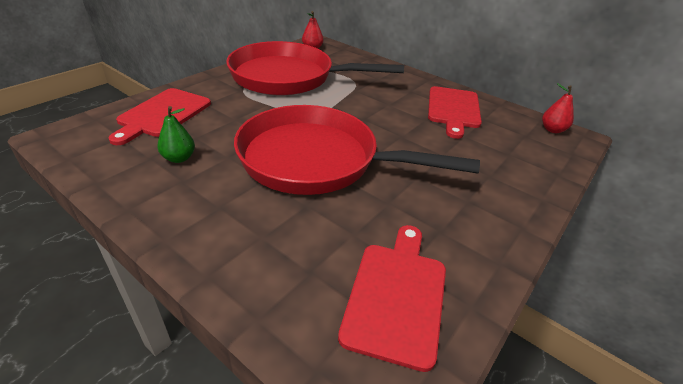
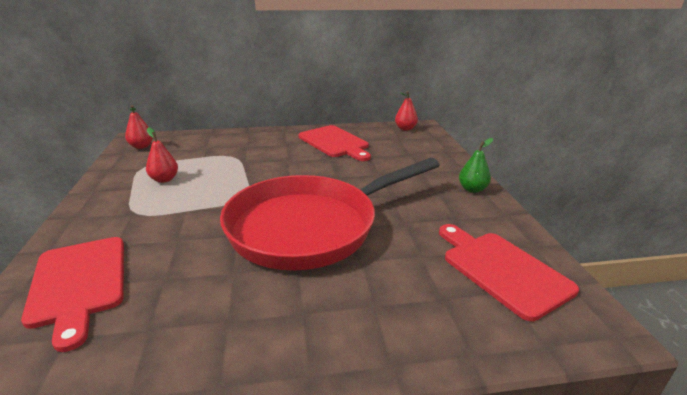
camera: 45 degrees left, 10 degrees down
green pear [157,106,195,163] -> green pear moved to [459,138,493,193]
red pan [226,41,404,95] -> red pear [146,127,178,183]

